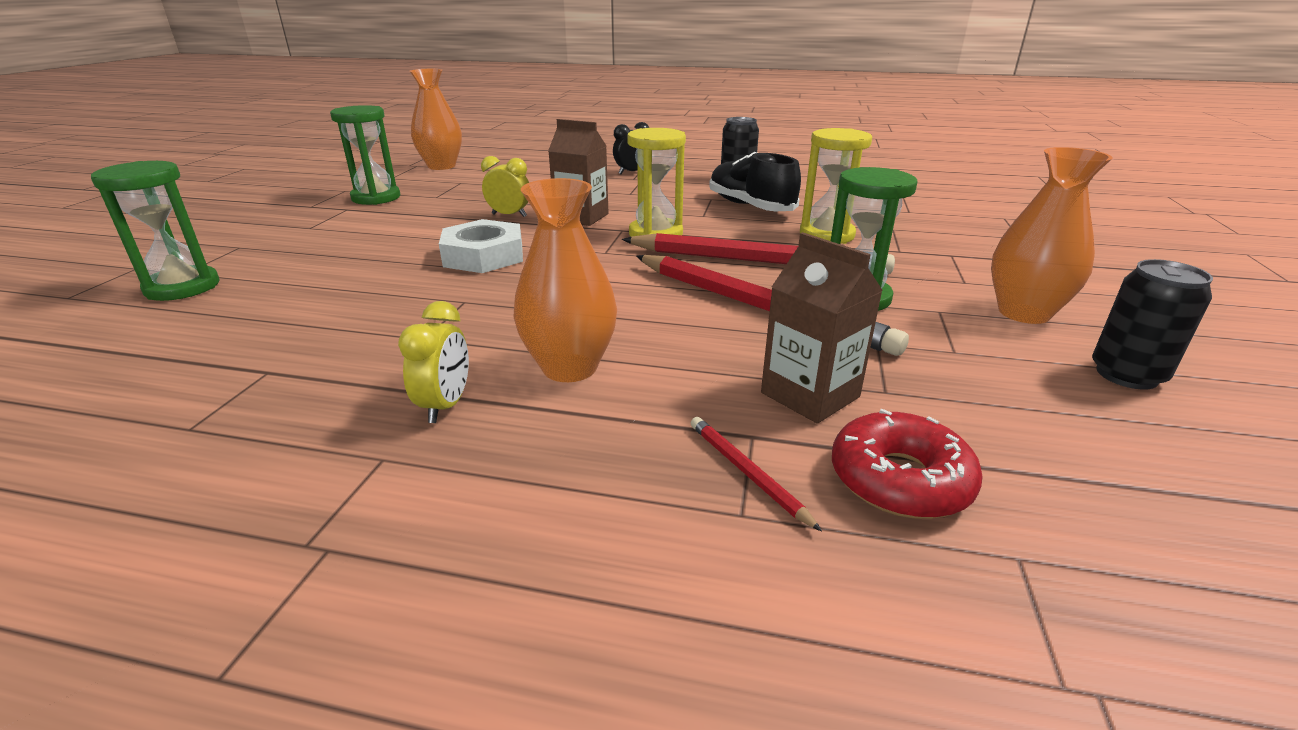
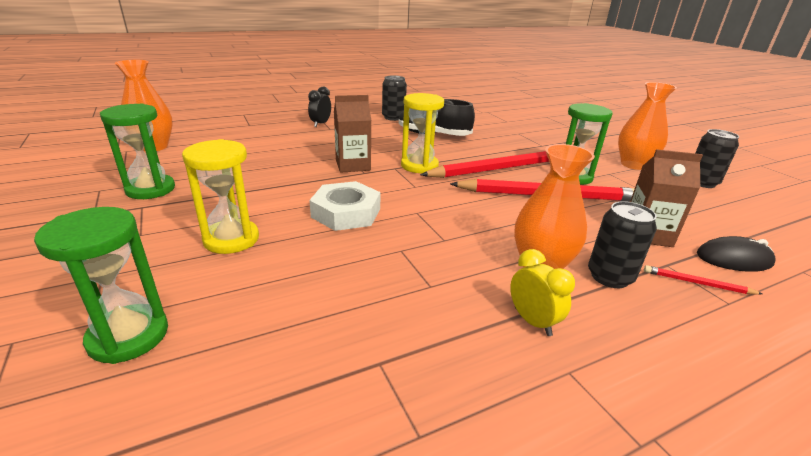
camera: 40 degrees left, 0 degrees up
yellow clock [481,156,529,217] -> none
yellow hourglass [800,128,872,244] -> yellow hourglass moved to [182,139,259,254]
red donut [832,409,983,519] -> black mouse [697,236,775,272]
none -> black can [588,201,657,288]

